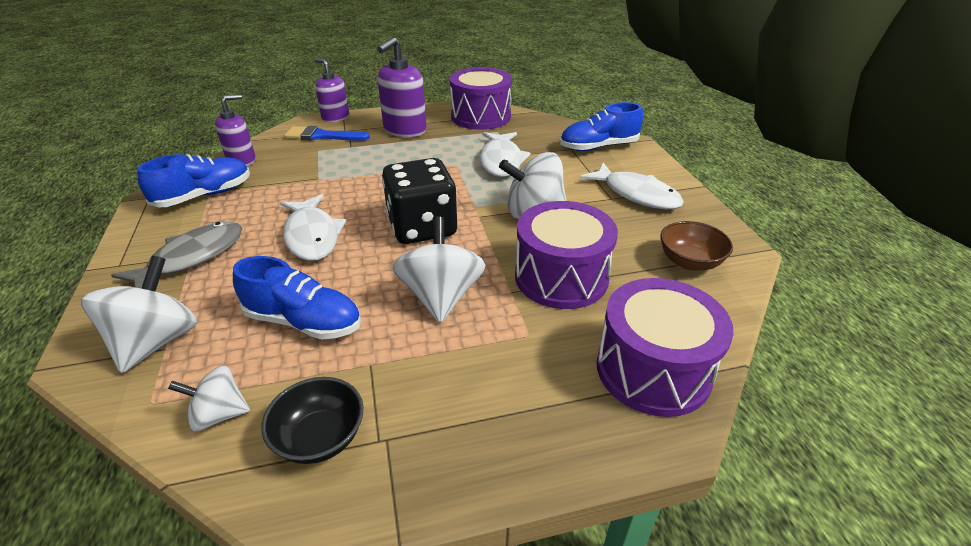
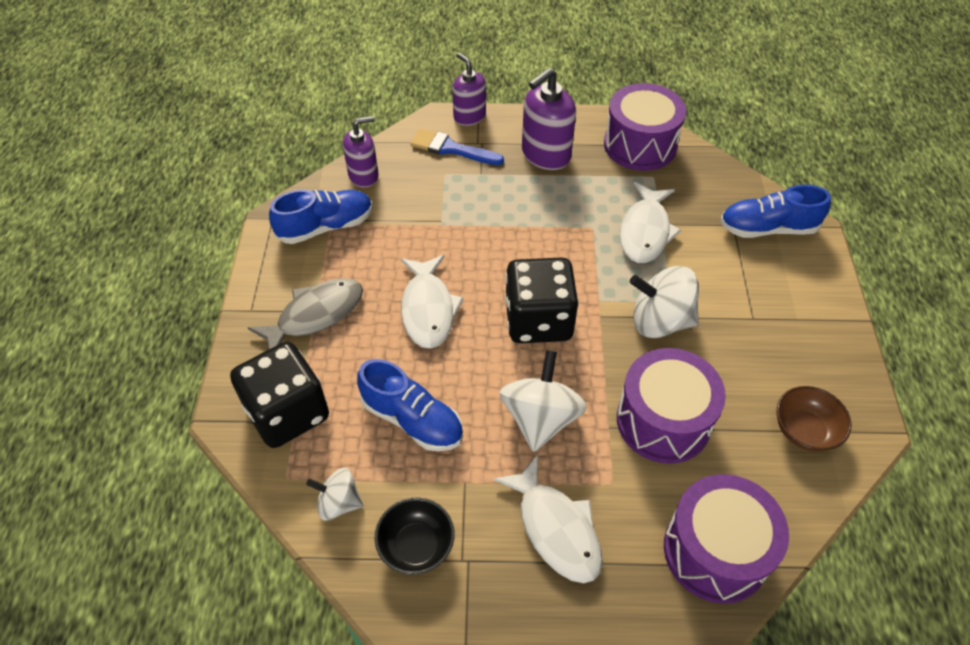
camera: 15 degrees right, 15 degrees up
white spinning top [81,256,197,373] -> black dice [230,342,329,448]
white fish [580,162,684,209] -> white fish moved to [493,455,603,583]

